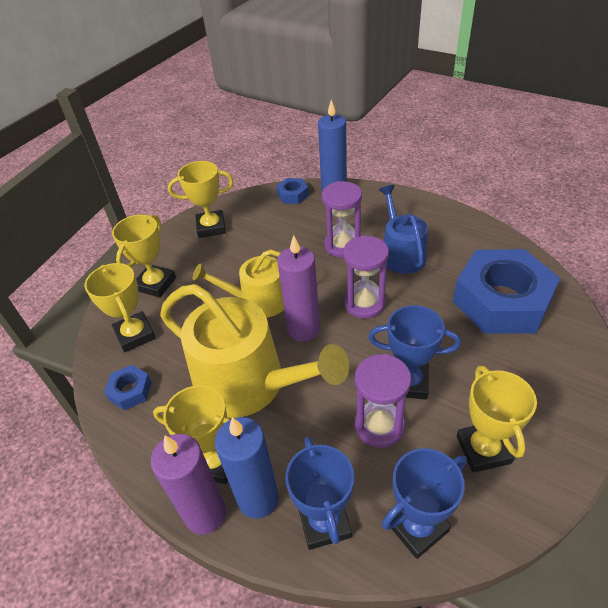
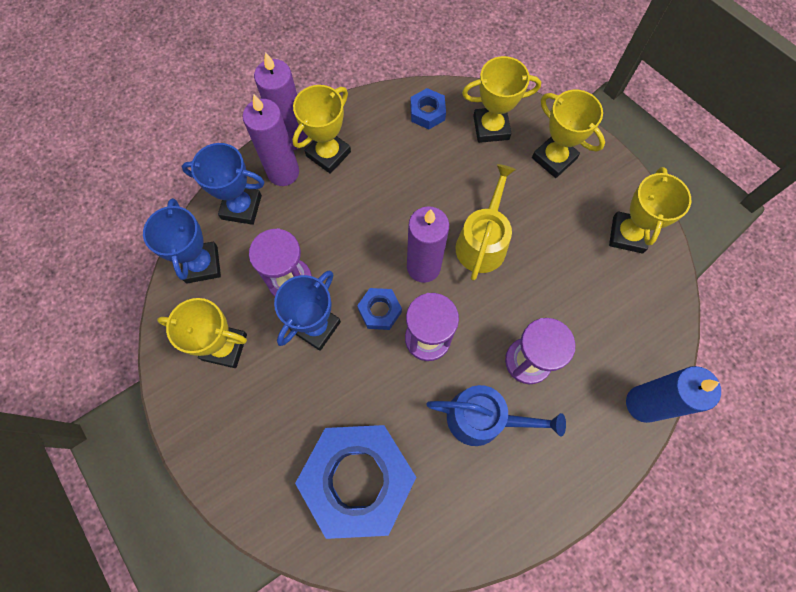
camera: 110 degrees right, 25 degrees up
yellow watering can [160,284,349,418] -> none
blue candle [215,417,279,519] -> purple candle [243,95,299,186]
blue nut [276,178,309,204] -> blue nut moved to [357,288,402,330]

